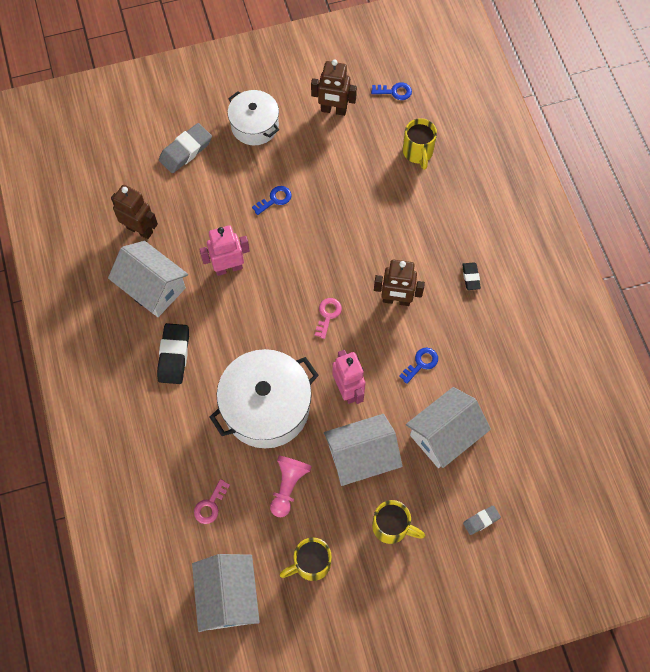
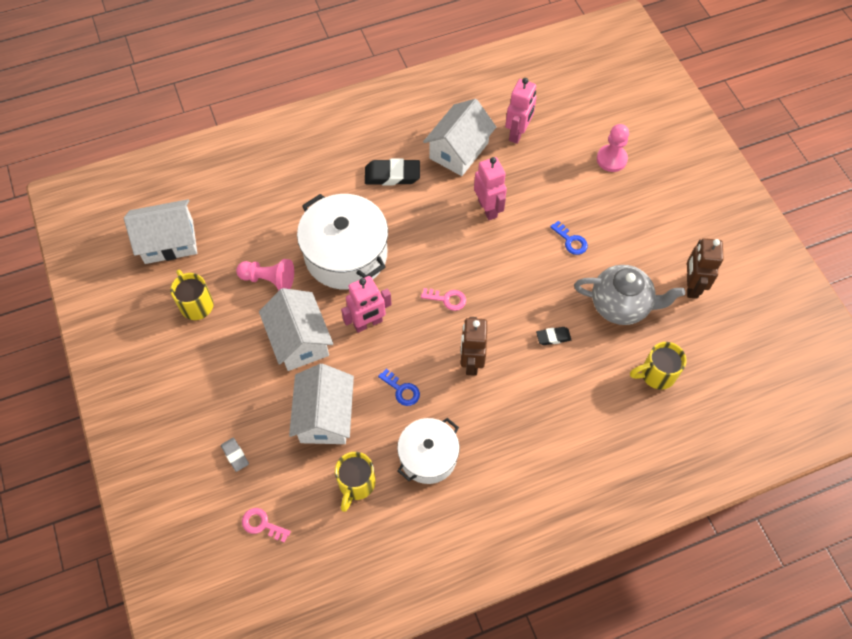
camera: 85 degrees right, 5 degrees down
brown robot [111,185,158,239] -> pink robot [505,78,537,144]
grey eraser [159,123,212,173] -> pink pawn [597,124,629,172]
pink key [194,479,230,524] -> pink key moved to [242,508,291,543]
white pot [228,90,279,145] -> white pot moved to [397,418,460,484]
blue key [371,82,412,100] -> none
yellow mug [372,500,425,544] -> yellow mug moved to [335,452,375,512]
white house [406,387,491,468] -> white house turned 45 degrees clockwise [289,364,354,444]
black eraser [462,262,481,290] -> black eraser moved to [536,327,571,345]
none -> grey teapot [574,265,685,325]

